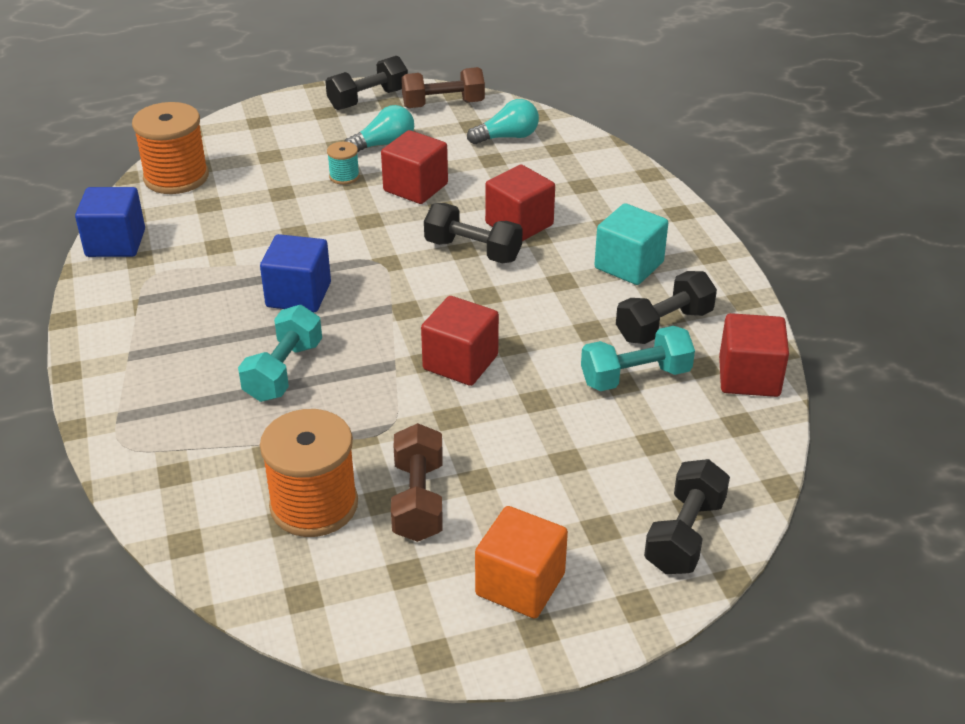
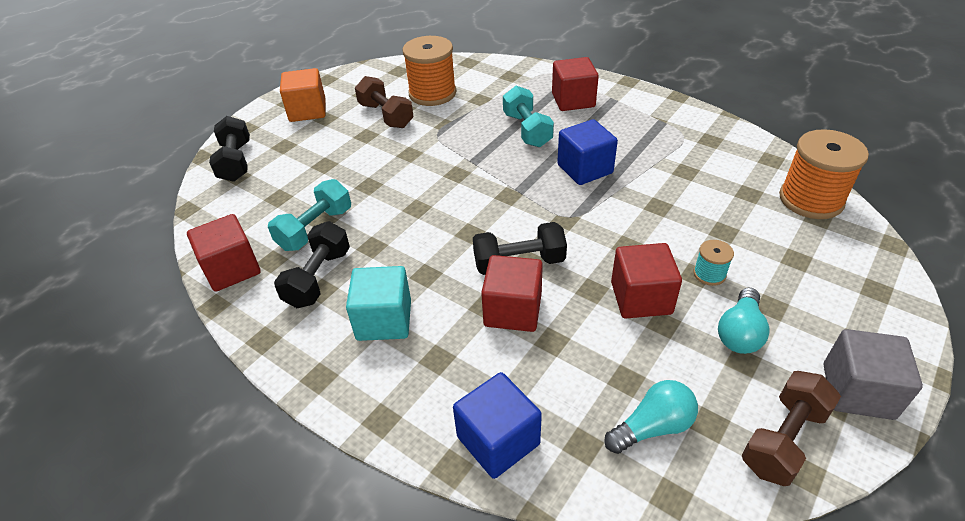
camera: 145 degrees right, 5 degrees up
blue cube [75,187,145,257] -> blue cube moved to [453,372,542,479]
black dumbbell [325,56,408,110] -> grey cube [824,329,923,420]
red cube [421,296,499,386] -> red cube moved to [552,57,599,111]
turquoise light bulb [467,99,539,144] -> turquoise light bulb turned 150 degrees counterclockwise [604,380,698,454]

